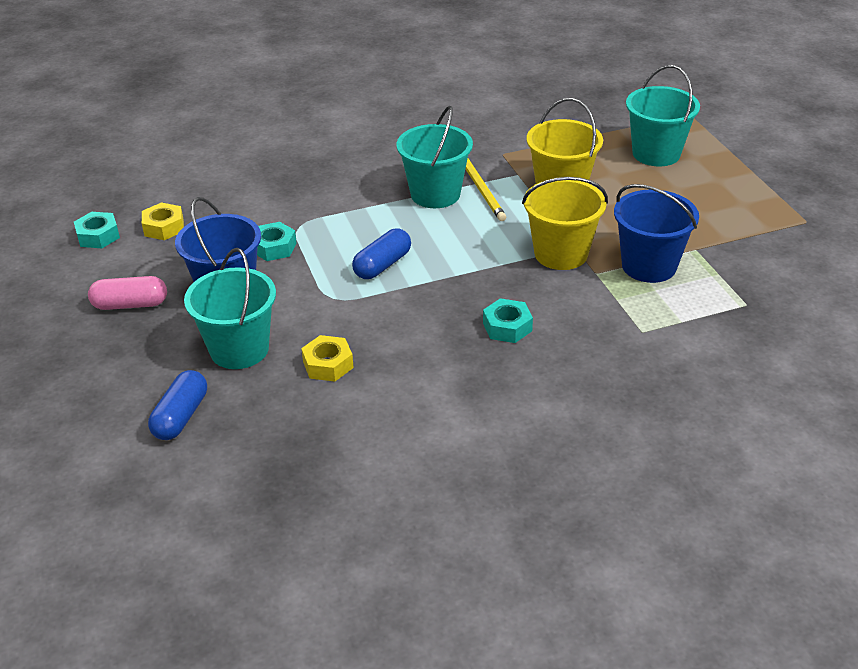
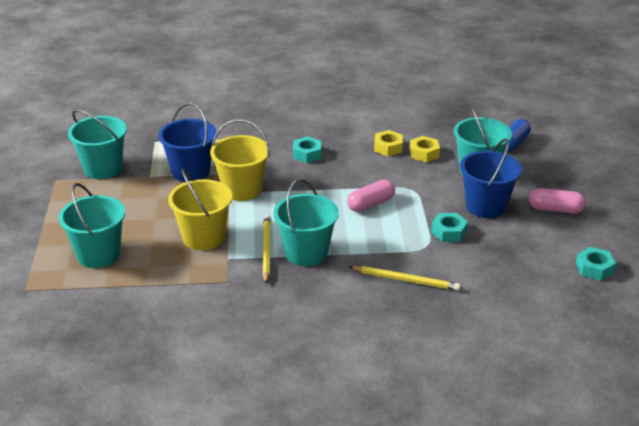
camera: 165 degrees left, 5 degrees down
yellow nut [142,202,184,240] -> yellow nut moved to [374,130,403,156]
blue capsule [352,229,411,279] -> pink capsule [347,180,395,212]
none -> turquoise bucket [68,109,127,179]
none -> yellow pencil [349,266,461,291]

